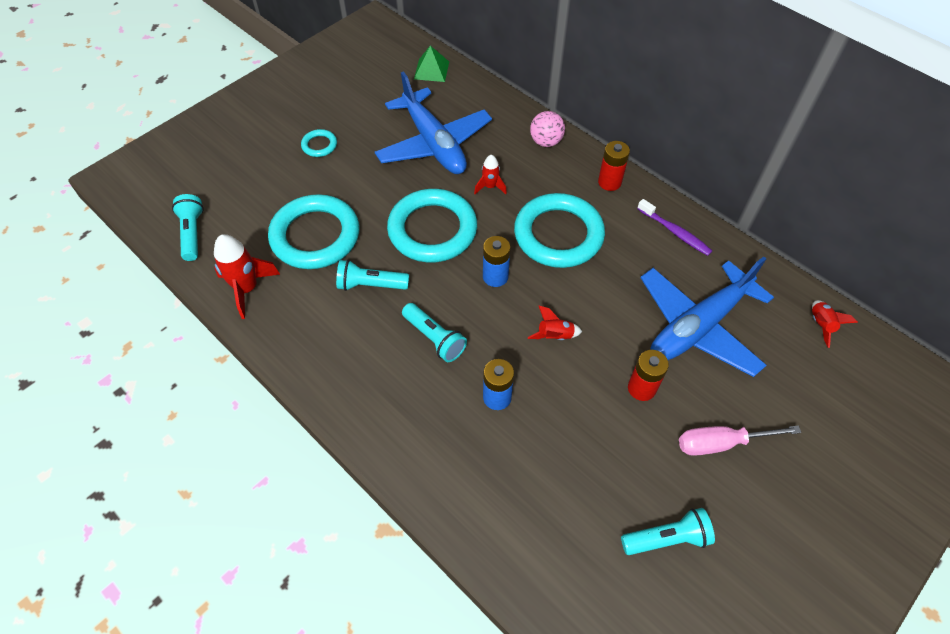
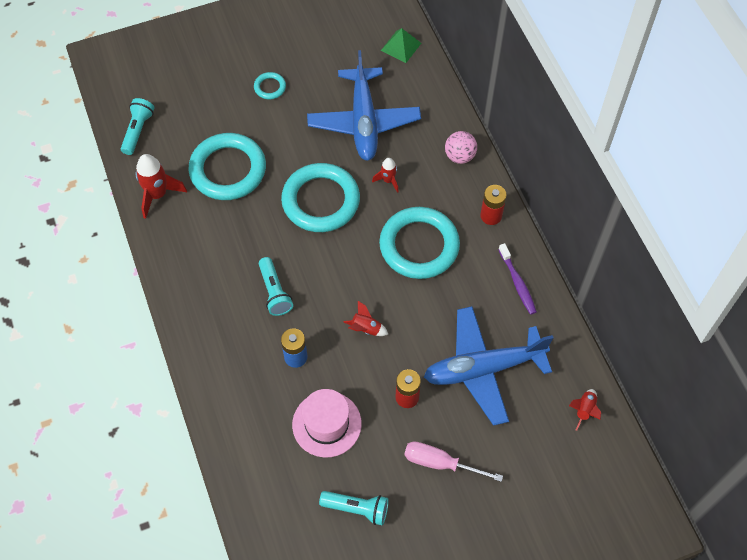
camera: 25 degrees right, 5 degrees up
turquoise flashlight [336,260,409,291] -> none
blue battery [483,236,511,287] -> none
none -> pink hat [292,389,362,458]

